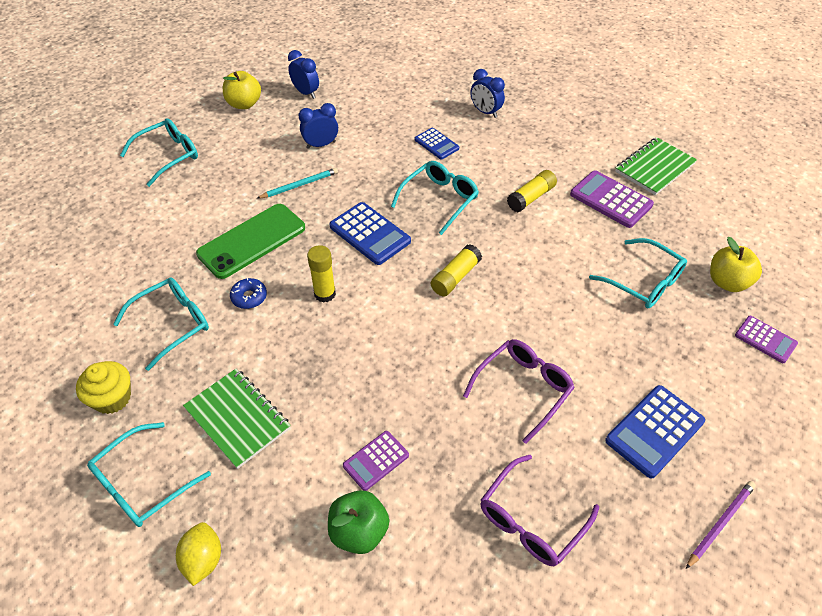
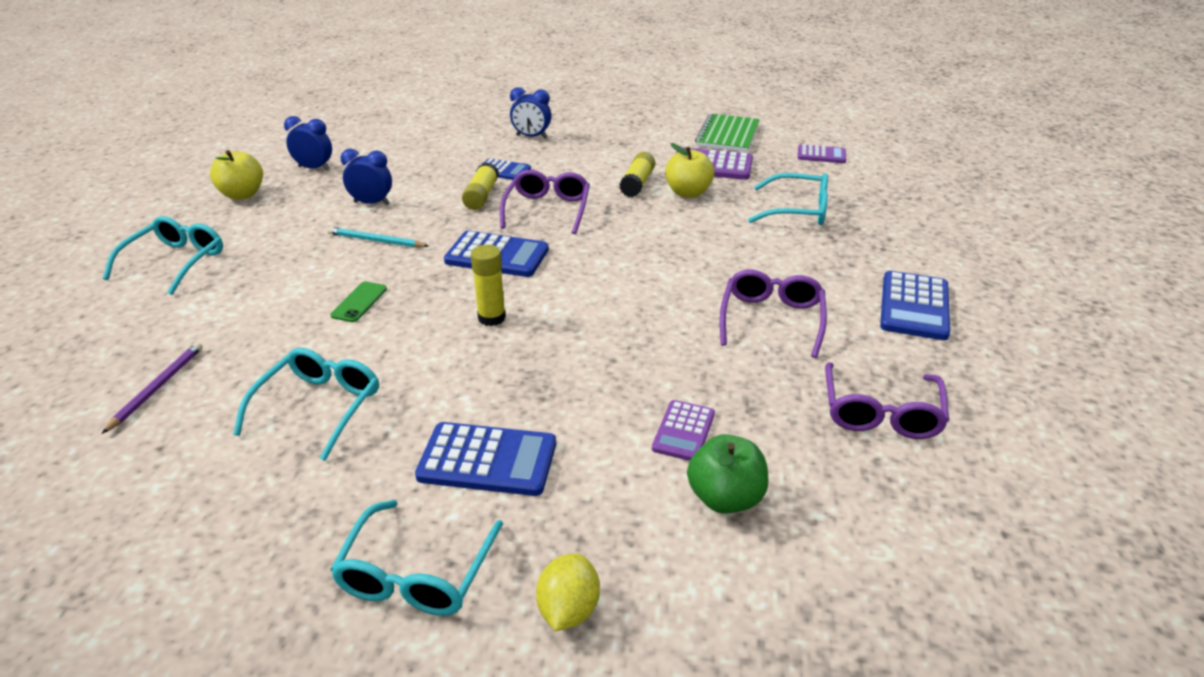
camera: 30 degrees left, 15 degrees down
yellow cupcake [76,361,131,414] -> none
yellow lemon [176,522,221,586] -> yellow lemon turned 45 degrees clockwise [536,553,600,631]
green notebook [183,368,291,469] -> blue calculator [415,422,556,496]
green phone [196,204,305,279] -> green phone [330,282,387,322], size x0.46
blue donut [230,278,267,309] -> none
turquoise pencil [256,168,338,199] -> turquoise pencil turned 105 degrees counterclockwise [327,227,429,248]
blue clock [299,103,338,149] -> blue clock turned 60 degrees clockwise [340,149,392,205]
turquoise glasses [391,161,479,235] -> purple glasses [500,170,590,234]
yellow glue stick [431,244,482,297] -> yellow glue stick moved to [462,162,499,210]
purple pencil [686,481,756,569] -> purple pencil moved to [102,342,203,434]
yellow apple [710,237,762,292] -> yellow apple moved to [665,143,714,198]
purple calculator [735,316,798,363] -> purple calculator moved to [798,144,846,163]

